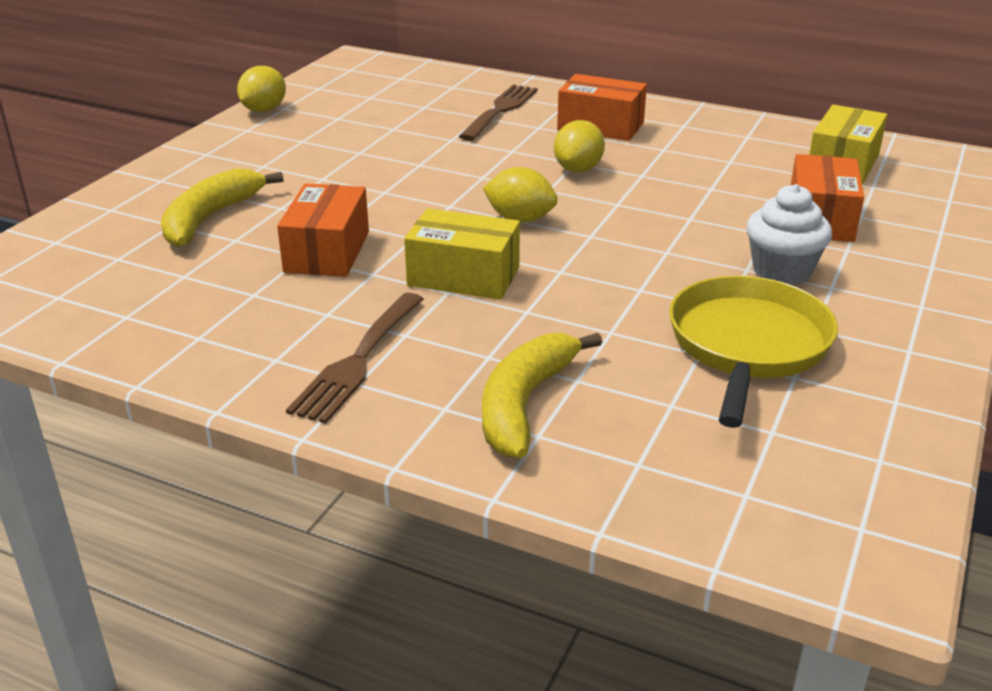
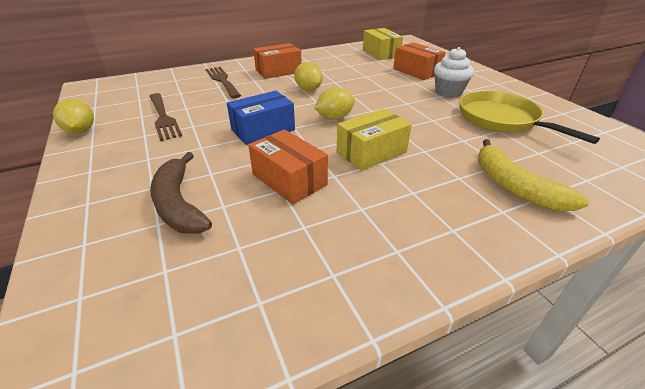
camera: 50 degrees left, 5 degrees up
yellow banana [161,168,283,247] -> brown banana [150,152,212,234]
brown fork [286,293,424,424] -> brown fork moved to [149,93,182,141]
none -> blue box [227,91,295,145]

